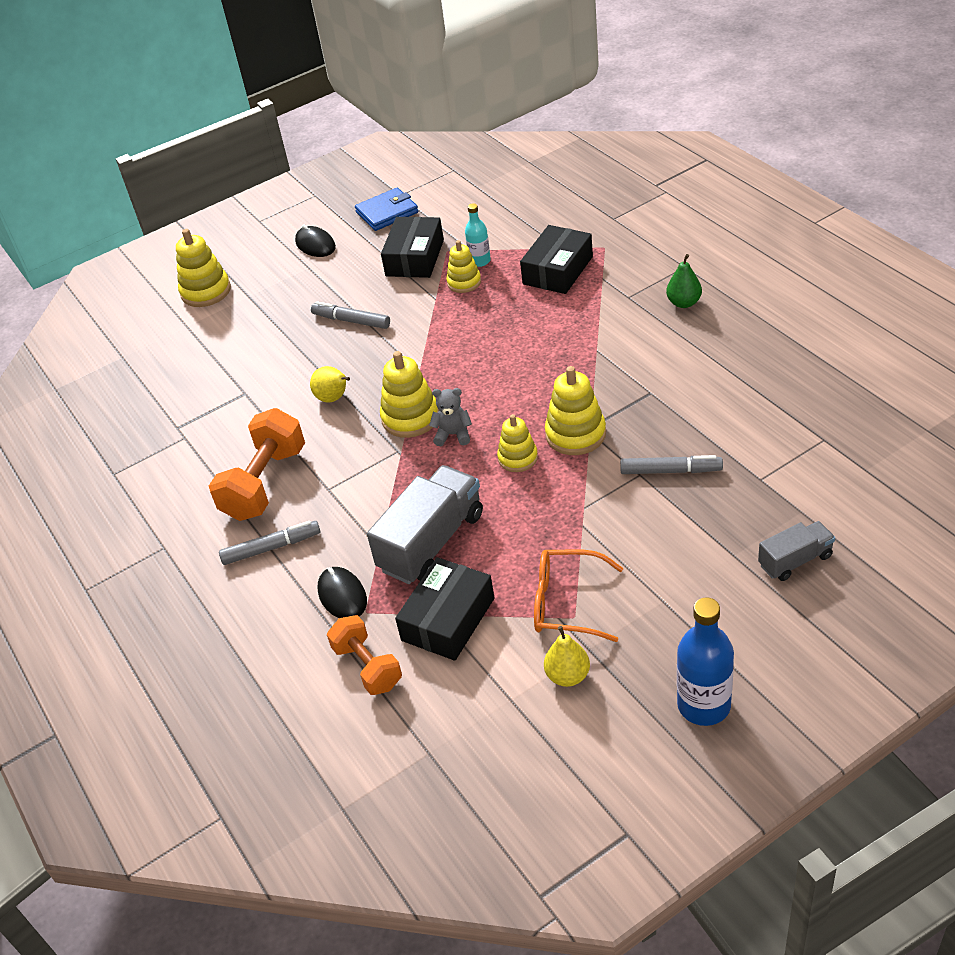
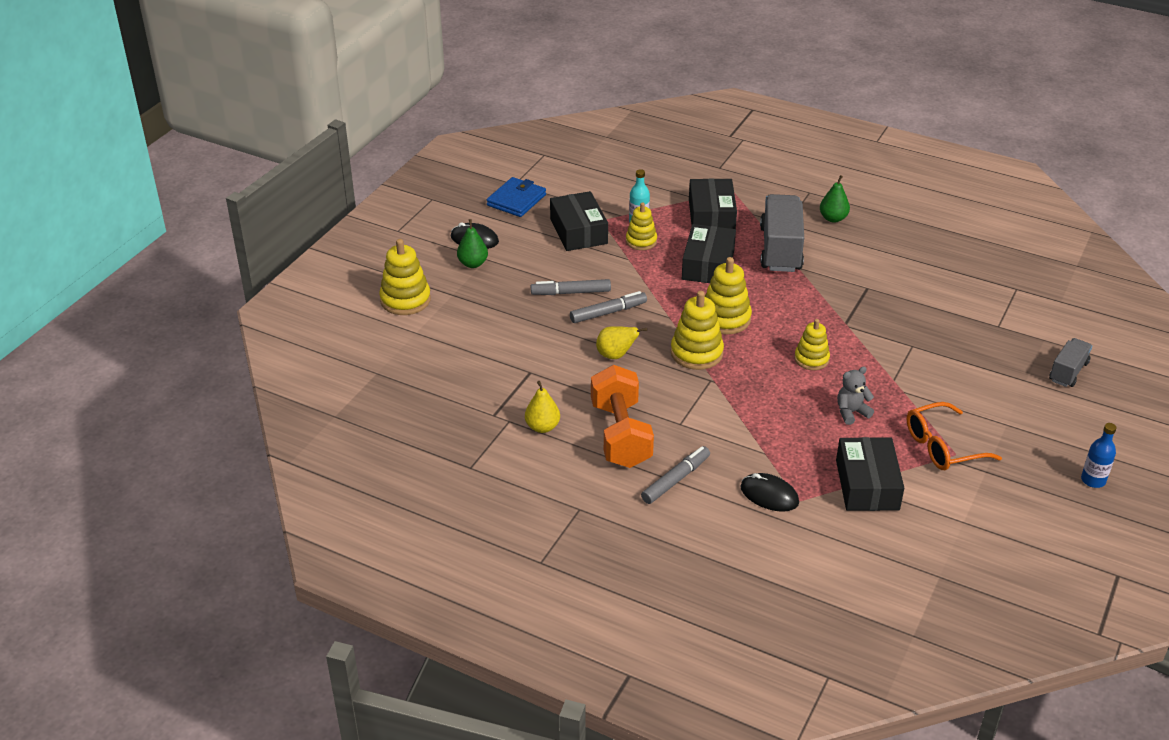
camera: 35 degrees left, 5 degrees down
orange dumbbell [327,615,402,695] -> none
grey truck [367,465,483,584] -> grey truck moved to [760,194,804,272]
grey teddy bear [429,388,472,446] -> grey teddy bear moved to [837,366,874,425]
yellow pear [544,626,590,687] -> yellow pear moved to [525,381,560,433]
yellow stacking toy [545,366,606,455] -> yellow stacking toy moved to [705,257,752,335]
grey marker [620,455,723,474] -> grey marker moved to [570,291,647,323]
blue bottle [677,597,734,726] -> blue bottle [1081,423,1116,488], size x0.59
none -> green pear [457,219,488,268]
none -> black box [682,224,736,283]

